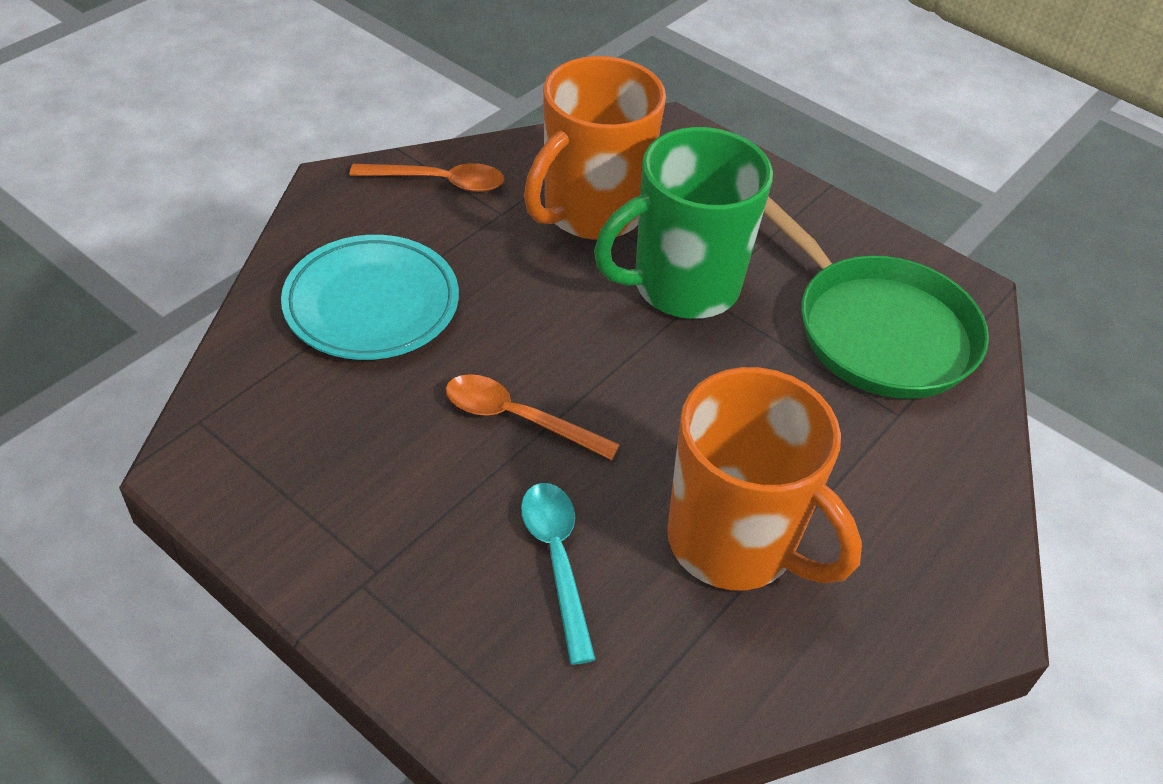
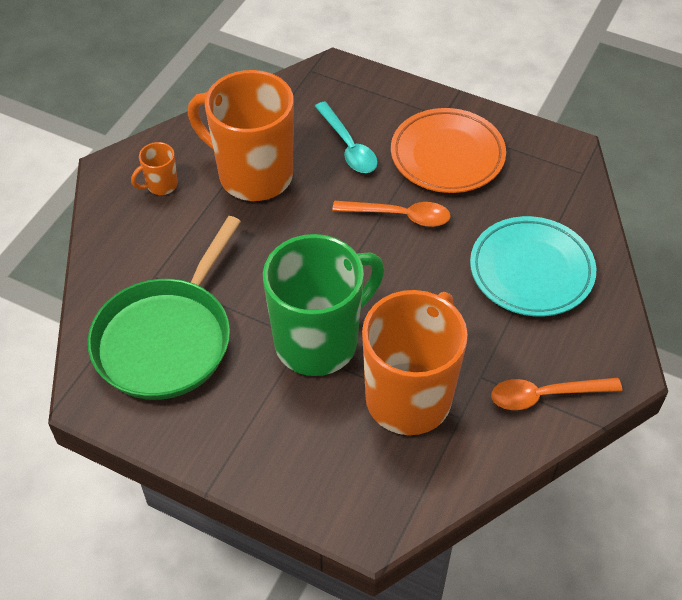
camera: 170 degrees right, 5 degrees up
green pan [763,196,989,399] -> green pan turned 105 degrees counterclockwise [88,216,241,400]
none -> orange mug [131,142,178,195]
none -> orange plate [391,108,506,193]

